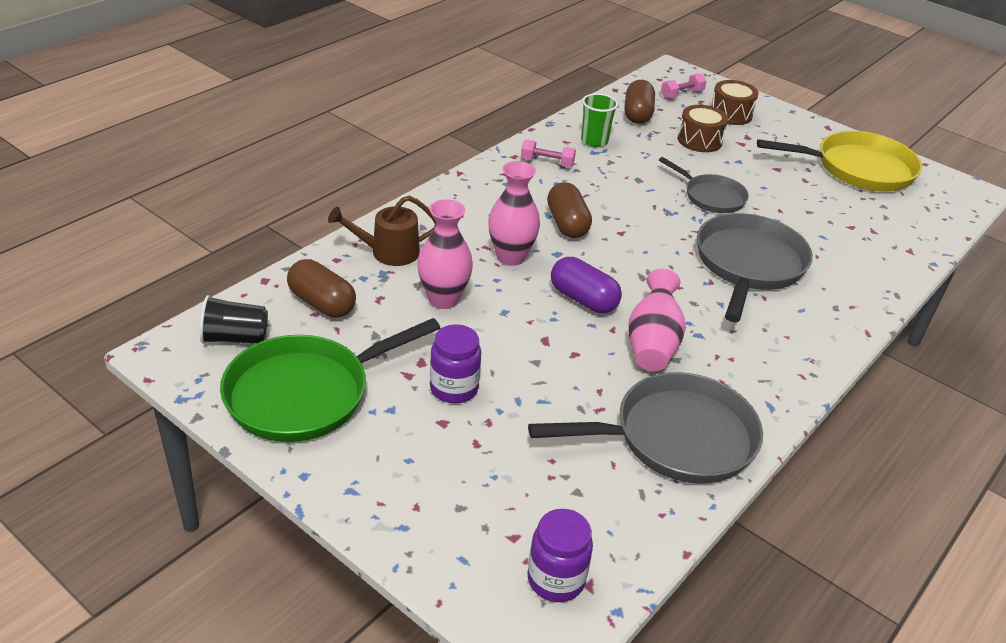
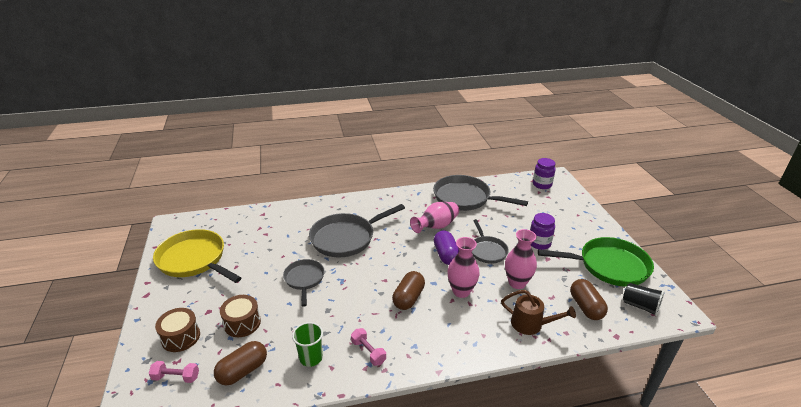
camera: 140 degrees left, 5 degrees down
none -> grey pan [472,219,509,264]

